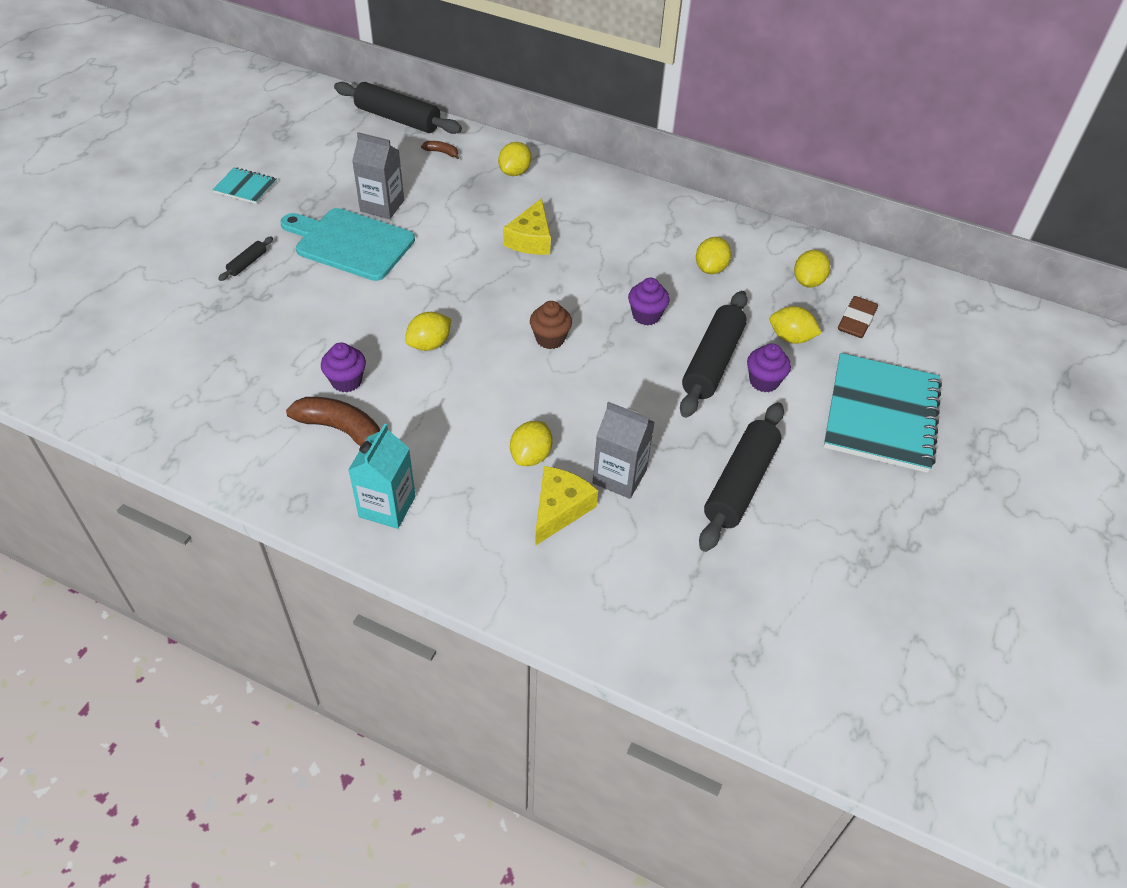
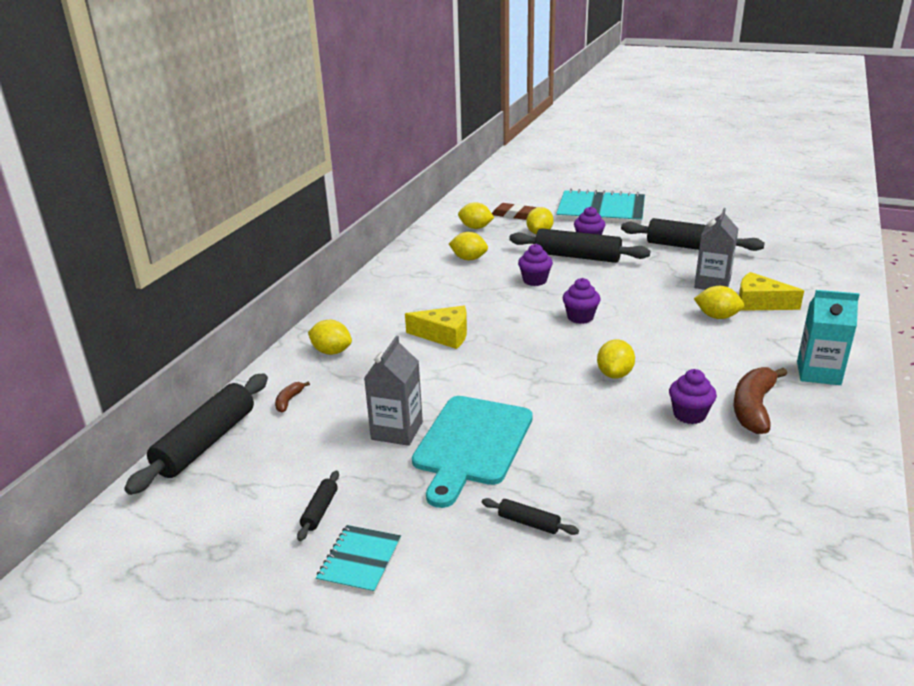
camera: 90 degrees left, 20 degrees down
yellow lemon [405,312,452,351] -> yellow lemon turned 60 degrees clockwise [597,339,635,379]
brown cupcake [530,301,572,349] -> purple cupcake [563,278,601,324]
none -> black rolling pin [297,471,339,541]

